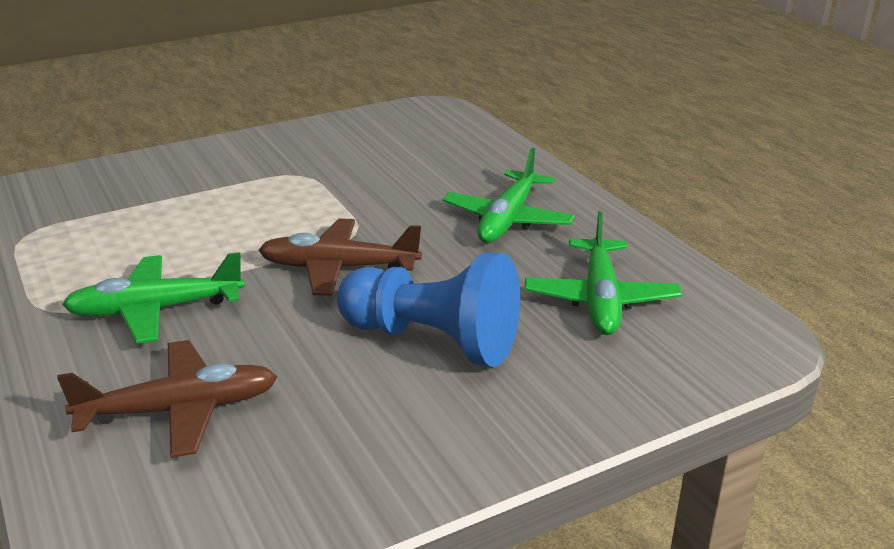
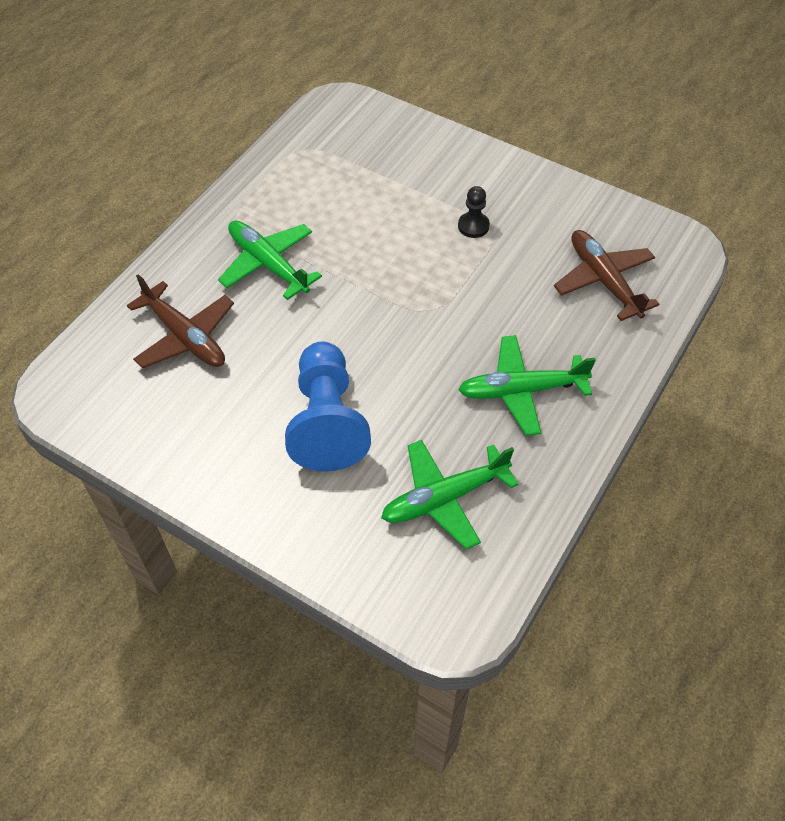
camera: 60 degrees right, 25 degrees up
brown plane [259,218,422,296] -> brown plane moved to [554,230,660,321]
none -> black pawn [458,186,490,238]

